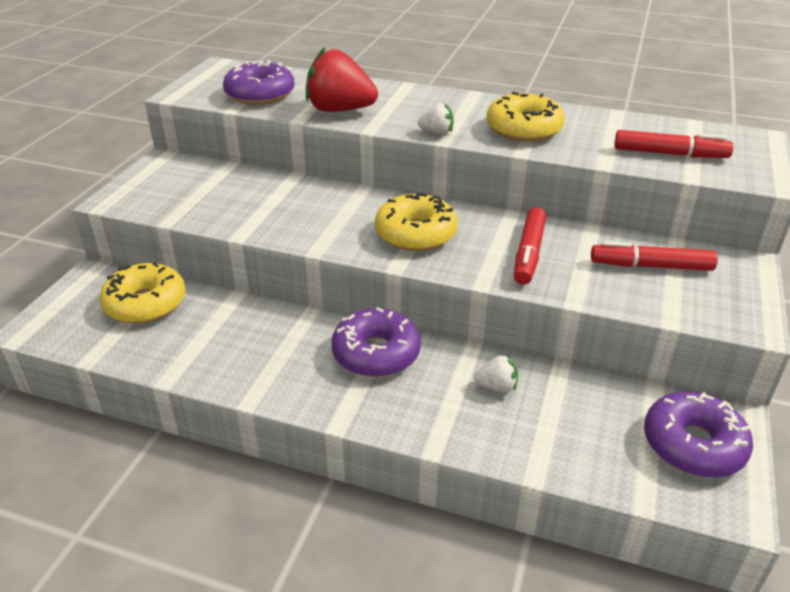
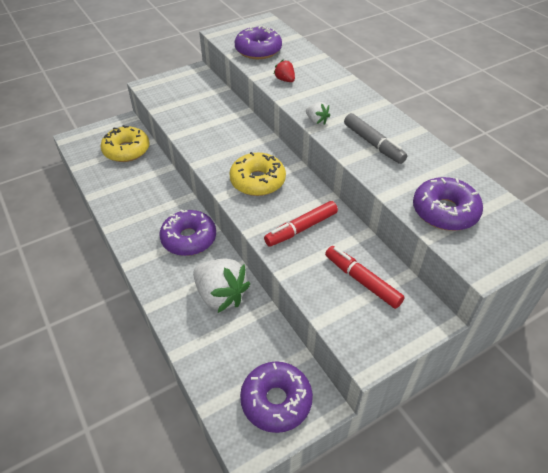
camera: 40 degrees right, 10 degrees up
red strawberry [306,47,378,112] -> red strawberry [274,60,295,82], size x0.48
white strawberry [474,354,518,393] -> white strawberry [193,258,251,313], size x2.10
yellow donut [486,92,565,142] -> grey marker [344,113,407,164]
red marker [614,130,734,158] -> purple donut [413,177,483,231]

